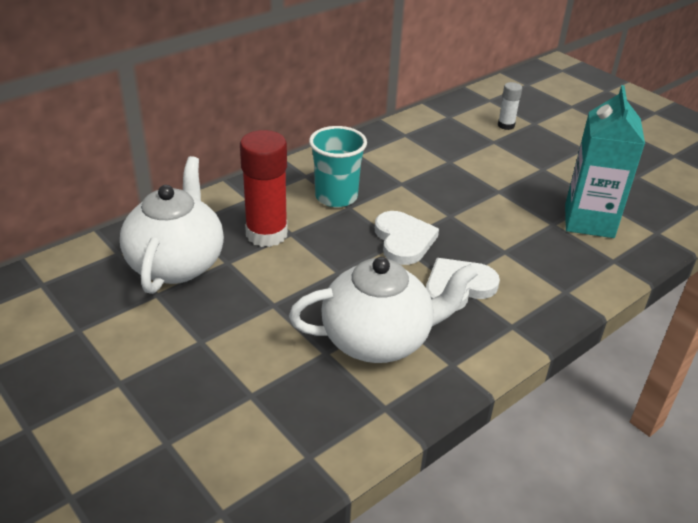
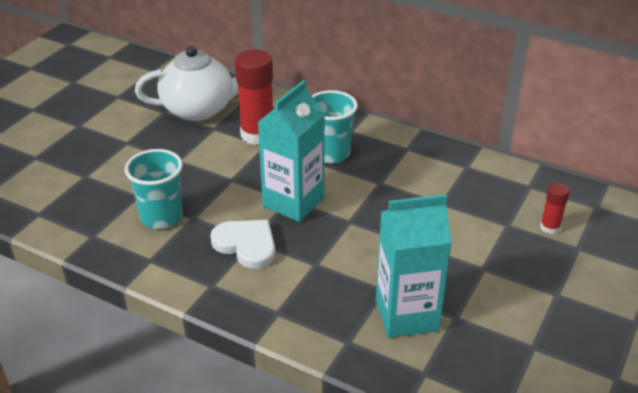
camera: 70 degrees right, 0 degrees up
white teapot [289,257,478,363] -> turquoise cup [125,149,183,229]
white heart [375,211,439,265] -> turquoise carton [258,80,325,222]
white glue stick [498,82,522,130] -> red glue stick [540,182,570,235]

